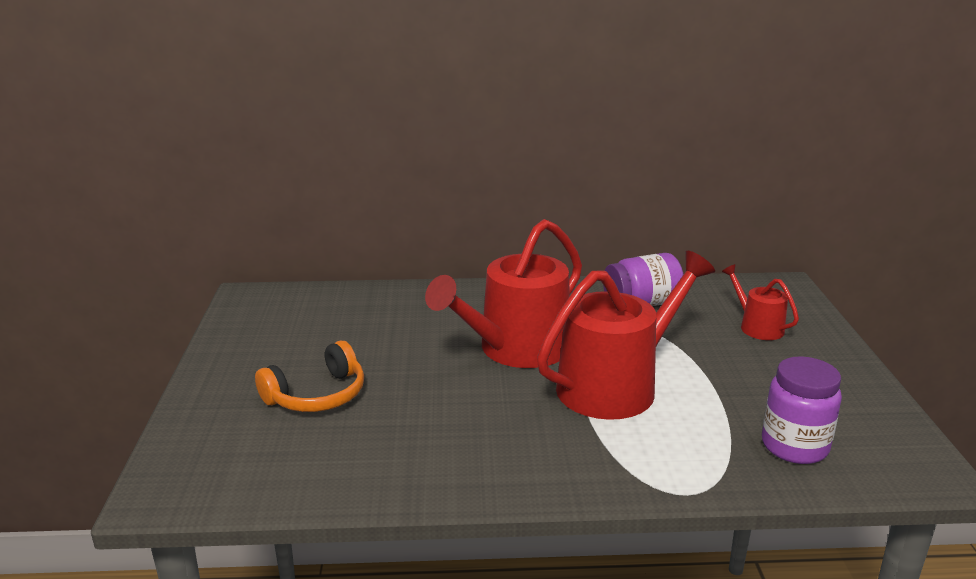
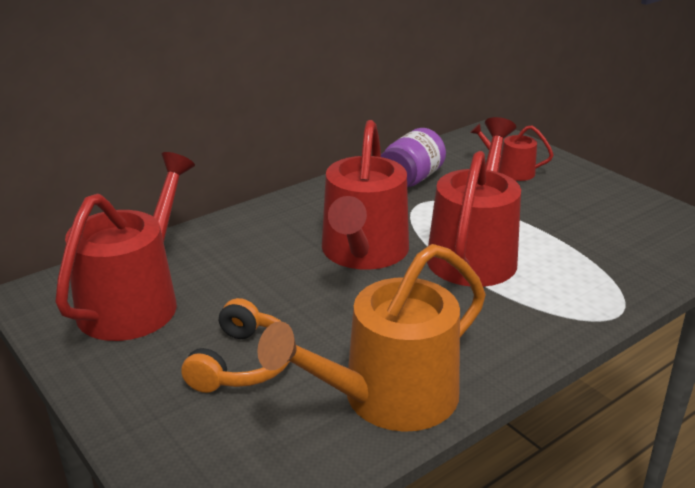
camera: 35 degrees left, 5 degrees up
purple jar [762,356,842,464] -> none
none -> red watering can [55,152,195,341]
none -> orange watering can [257,244,486,432]

